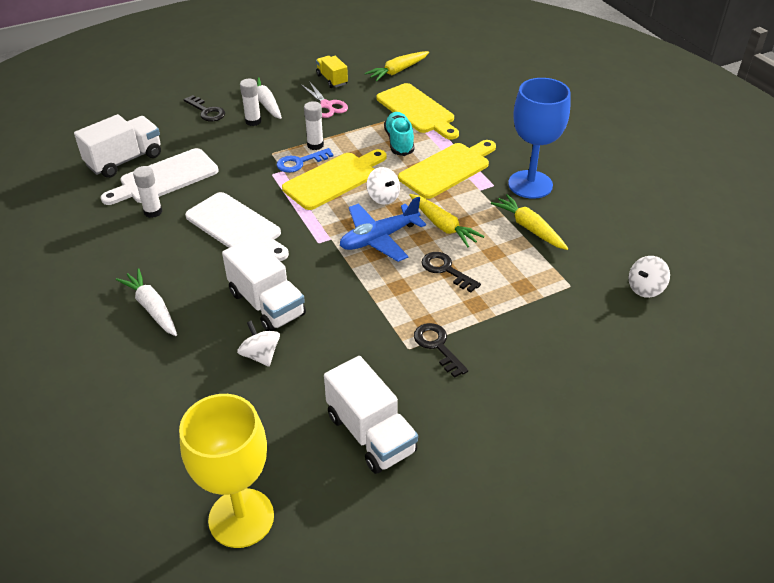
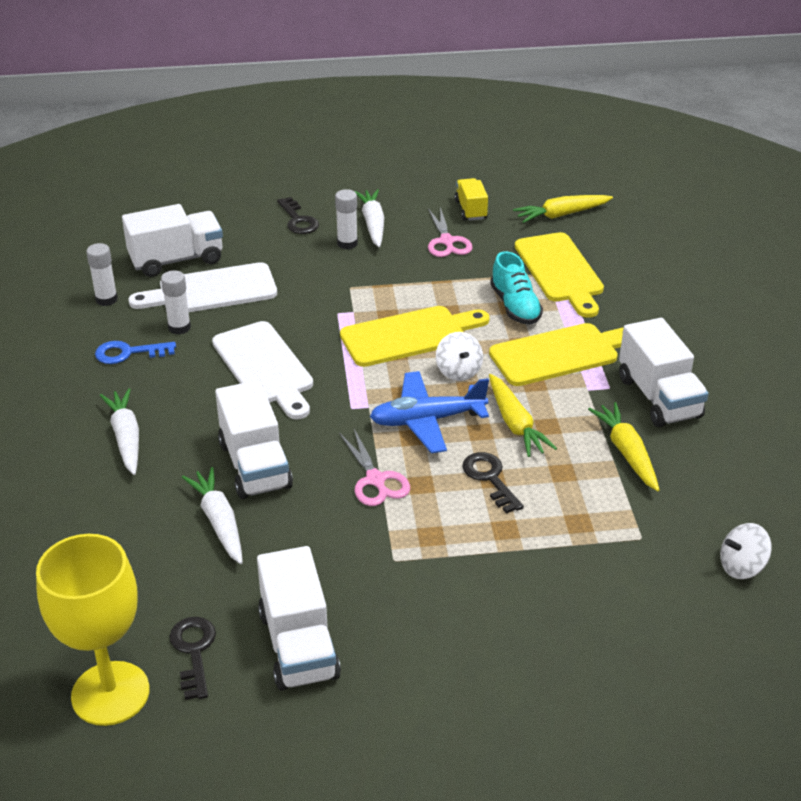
camera: 20 degrees right, 5 degrees down
white spinning top [237,320,280,367] -> white carrot [182,467,243,564]
blue key [277,148,334,173] -> blue key moved to [95,341,176,364]
white glue stick [304,101,324,150] -> white glue stick moved to [86,243,118,306]
turquoise shoe [384,112,414,156] -> turquoise shoe turned 150 degrees clockwise [490,251,543,325]
black key [414,323,468,378] -> black key moved to [169,617,216,700]
blue goblet [508,78,571,199] -> white truck [619,318,709,427]
none -> pink scissors [339,429,410,506]

